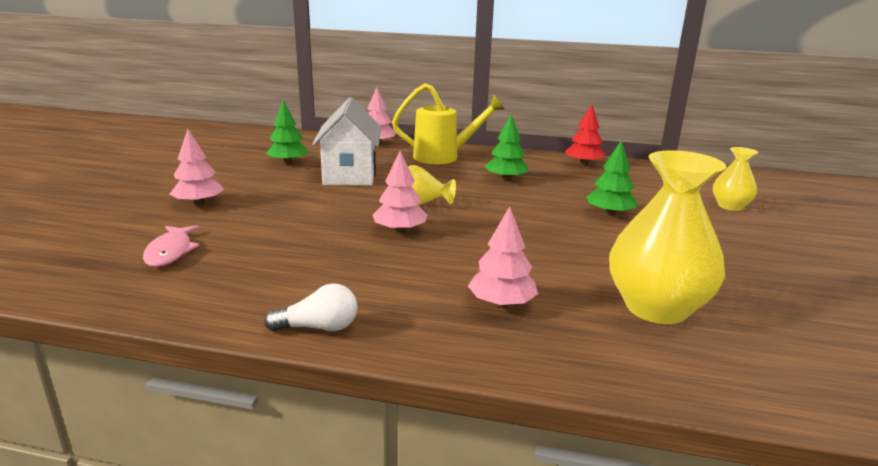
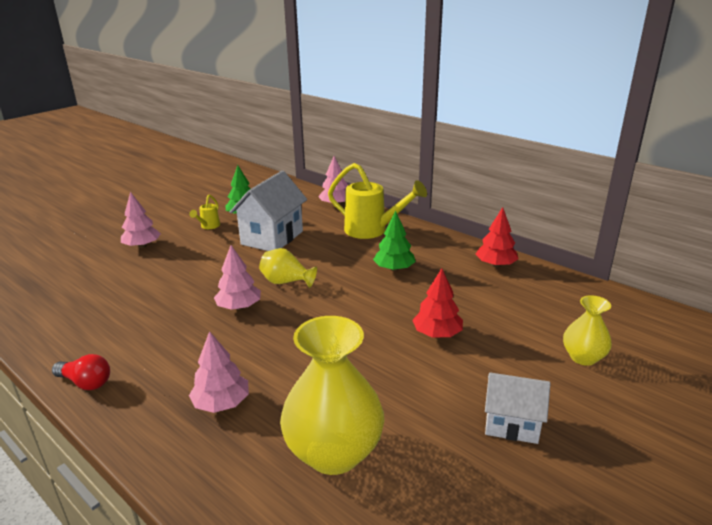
camera: 30 degrees right, 5 degrees up
pink fish [143,225,200,267] -> none
white light bulb [264,283,357,331] -> red light bulb [52,354,110,390]
green tree [586,140,638,216] -> red tree [412,268,463,337]
none -> yellow watering can [189,195,220,229]
none -> white house [485,372,550,444]

